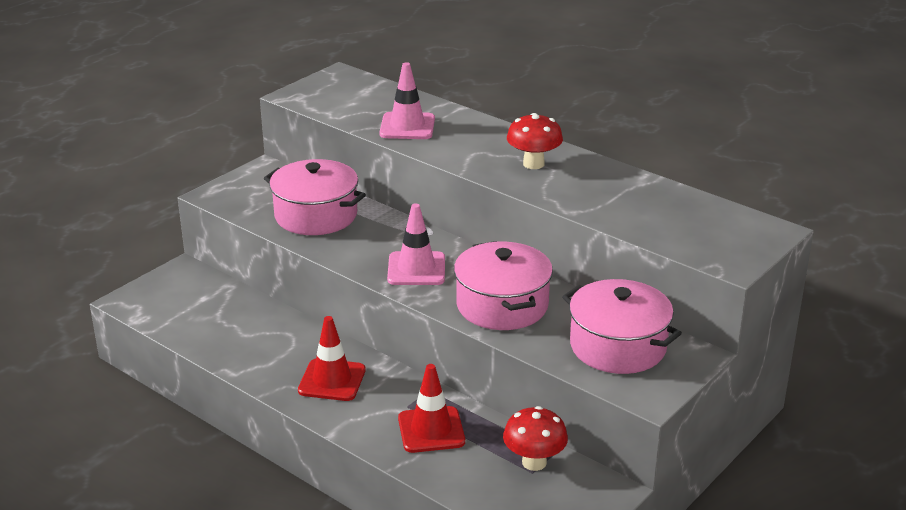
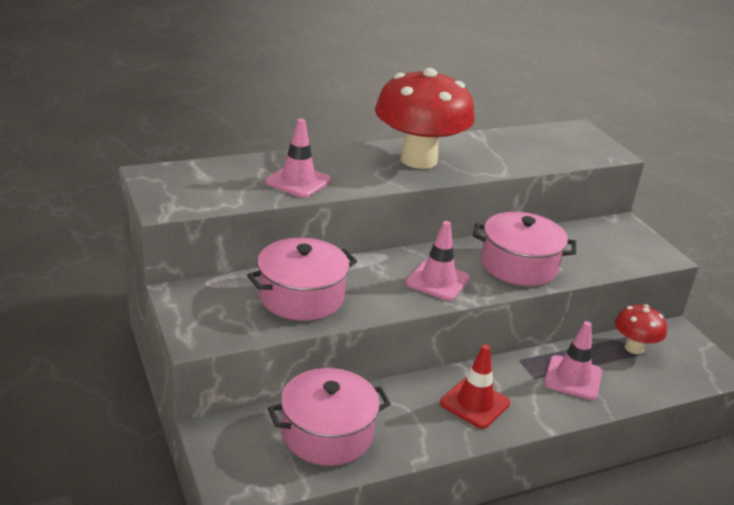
camera: 65 degrees left, 0 degrees up
red traffic cone [398,364,465,453] -> pink traffic cone [544,321,602,400]
red mushroom [507,113,563,169] -> red mushroom [375,68,475,169], size x2.01
pink pot [562,279,682,374] -> pink pot moved to [268,368,391,466]

